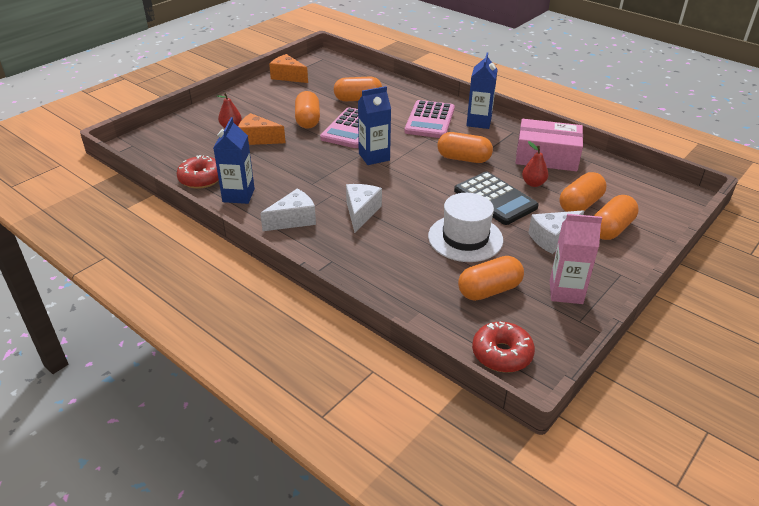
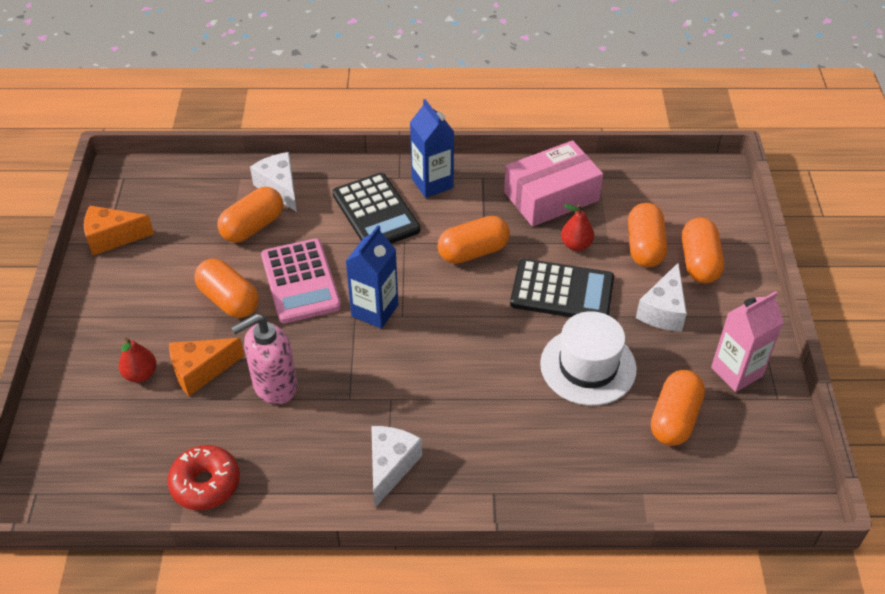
camera: 40 degrees left, 10 degrees up
blue carton [213,117,255,204] -> none
white cheese [346,184,382,233] -> white cheese moved to [250,152,297,212]
pink calculator [404,100,455,138] -> black calculator [333,173,420,244]
red donut [472,322,535,373] -> none
none -> pink soap dispenser [231,314,297,405]

